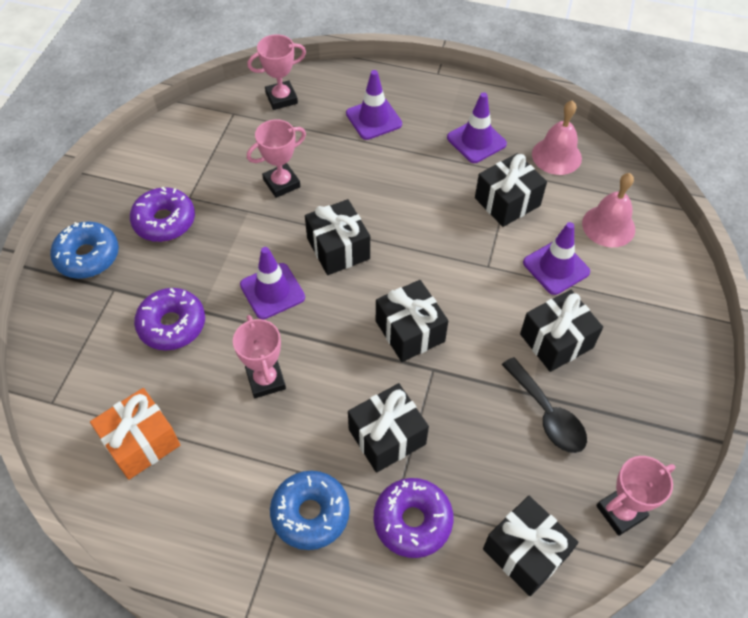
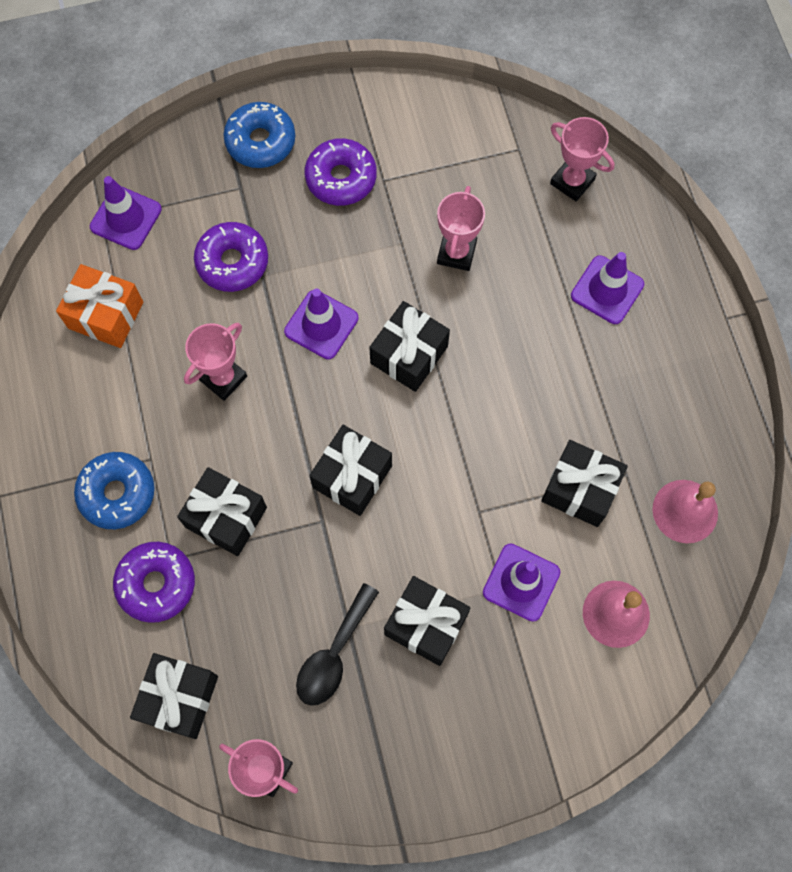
camera: 60 degrees right, 15 degrees up
pink trophy [247,119,306,198] -> pink trophy turned 75 degrees clockwise [437,186,485,271]
purple traffic cone [447,92,507,163] -> purple traffic cone moved to [90,176,162,250]

